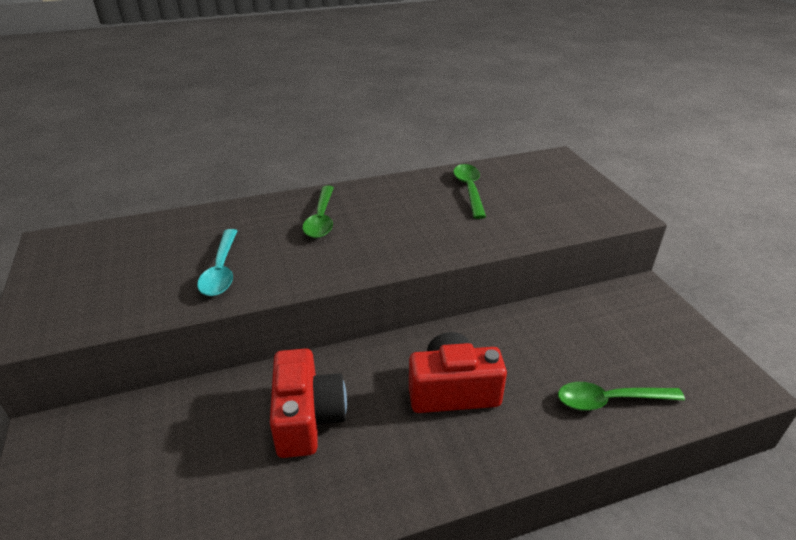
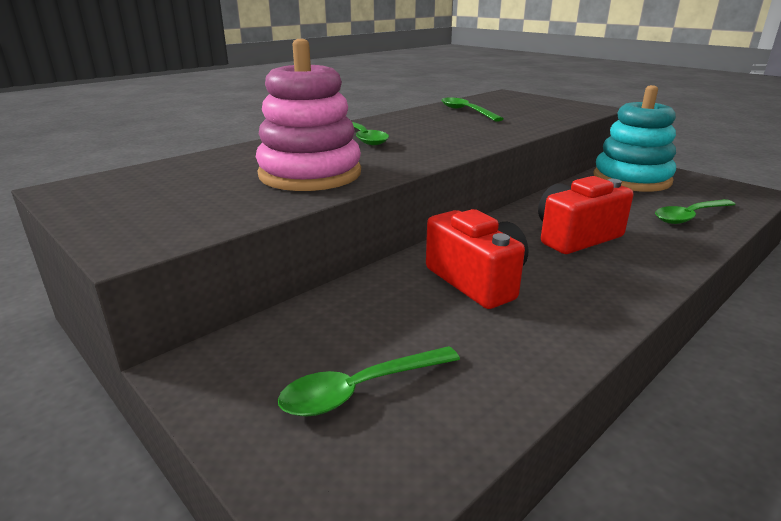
camera: 25 degrees left, 10 degrees down
turquoise spoon [197,229,237,296] -> pink stacking toy [256,39,361,191]
none -> green spoon [278,346,460,417]
none -> turquoise stacking toy [594,85,676,192]

